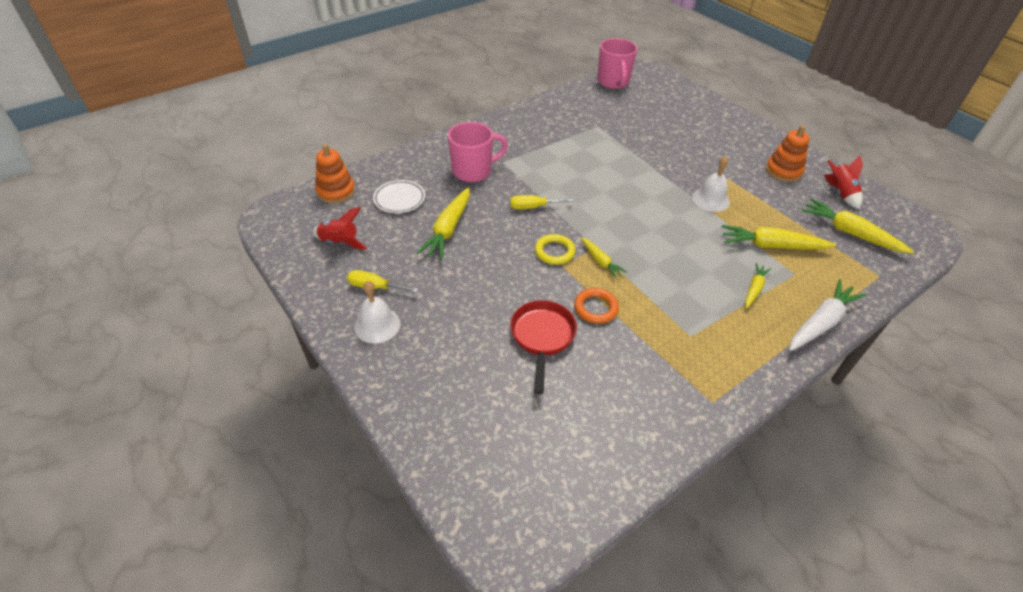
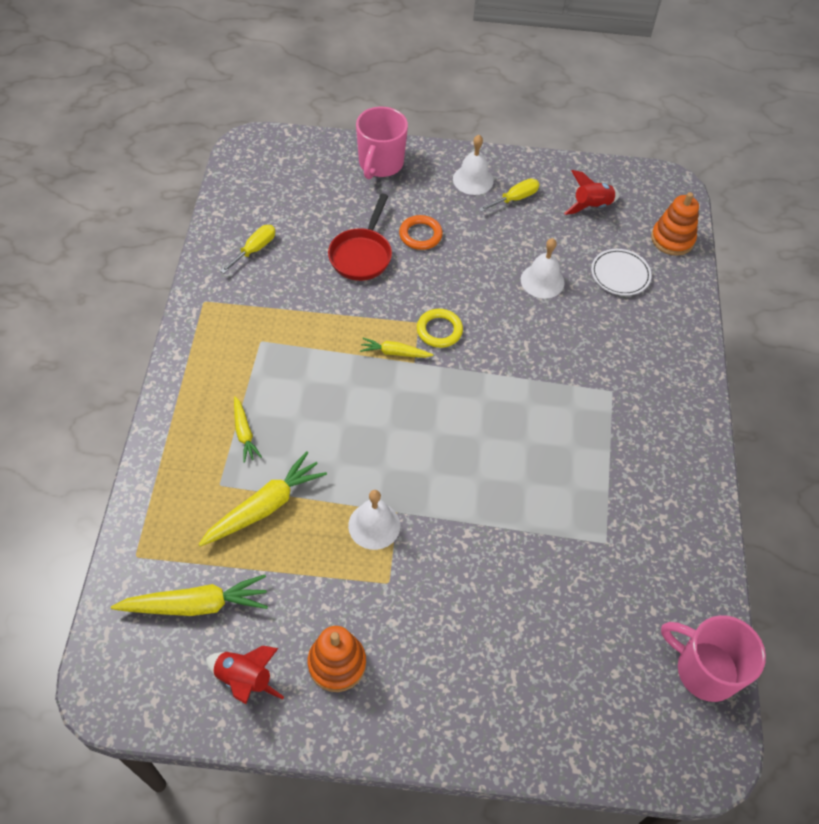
camera: 130 degrees right, 10 degrees up
yellow carrot [417,187,470,259] -> white bell [521,238,565,298]
pink mug [448,122,508,182] -> pink mug moved to [356,107,408,179]
yellow screwdriver [510,195,574,209] -> yellow screwdriver moved to [220,225,275,274]
red pan [510,300,577,394] -> red pan turned 60 degrees clockwise [328,194,392,281]
orange ring [574,288,619,324] -> orange ring moved to [399,215,443,250]
white carrot [789,279,866,351] -> none

